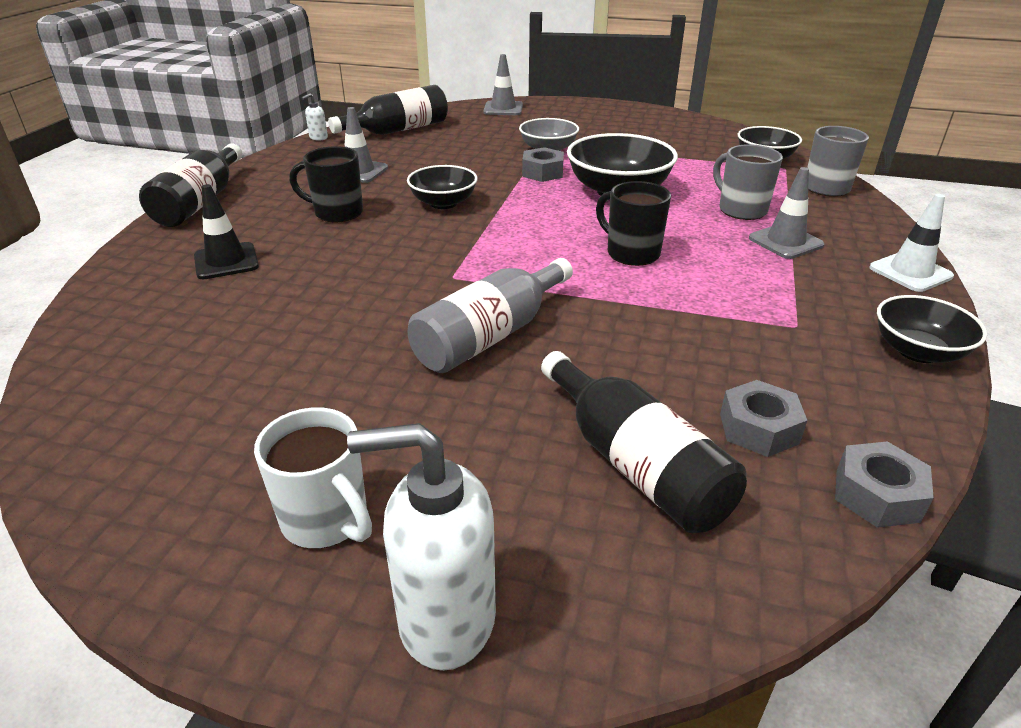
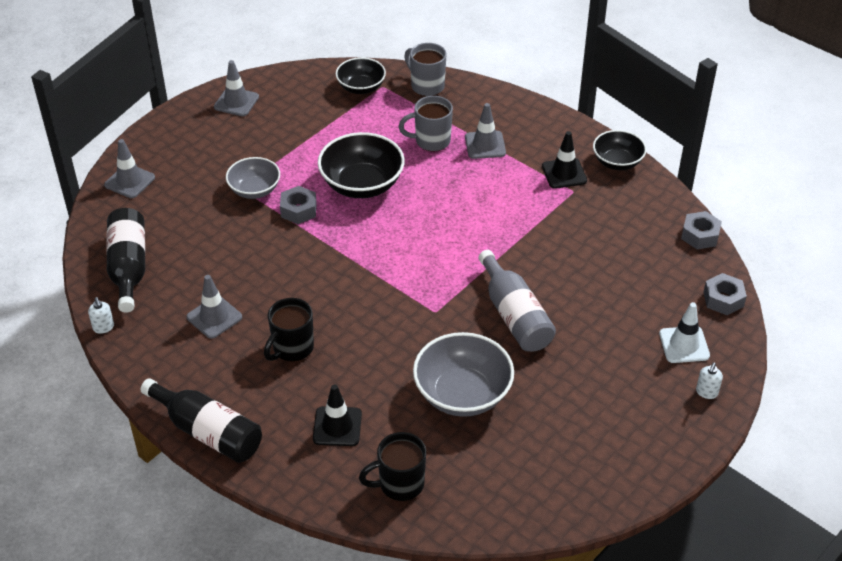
camera: 65 degrees left, 10 degrees up
white mug [254,407,372,549] -> none
white soap dispenser [347,423,496,671] -> white soap dispenser [696,363,723,399], size x0.44
black bowl [407,165,478,209] -> none
black bottle [541,351,747,533] -> none
black mug [596,181,671,266] -> black mug moved to [359,432,426,501]
grey nut [720,380,807,457] -> grey nut moved to [703,273,747,315]
white traffic cone [870,194,954,292] -> white traffic cone moved to [659,302,710,363]
none -> grey traffic cone [214,60,259,116]
none -> grey bowl [413,332,514,417]
none -> black traffic cone [542,131,587,189]

